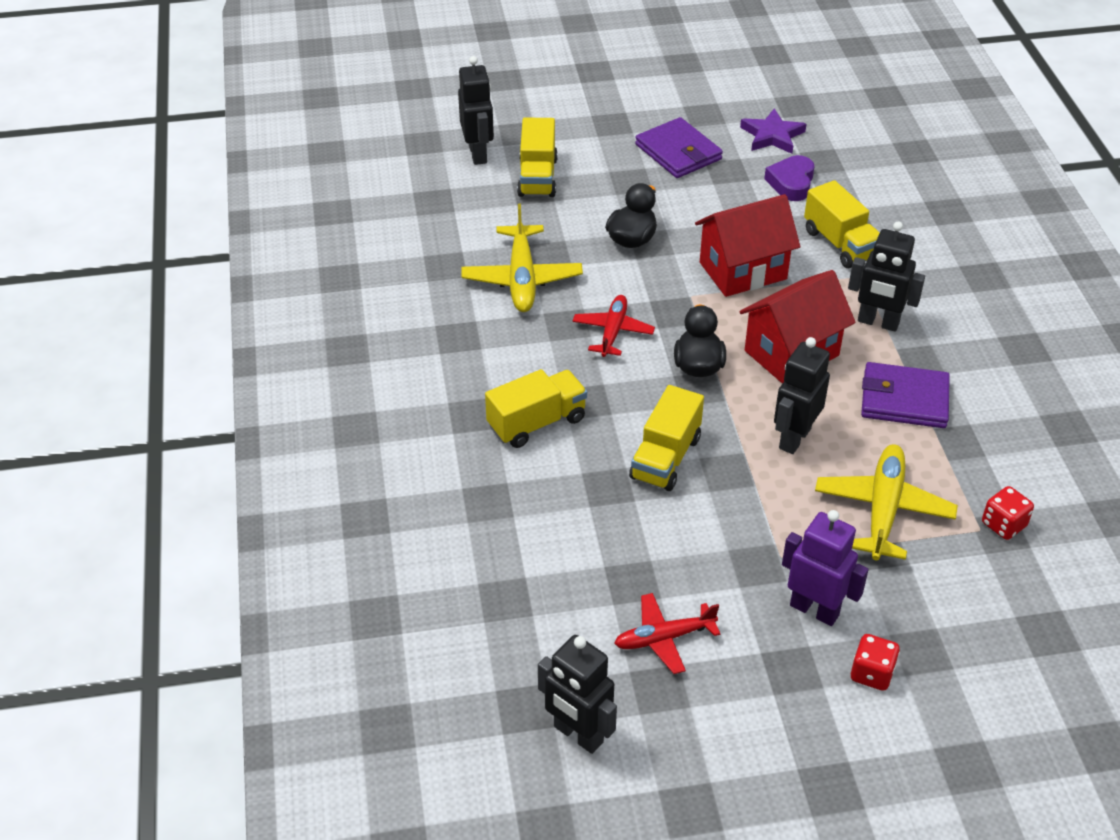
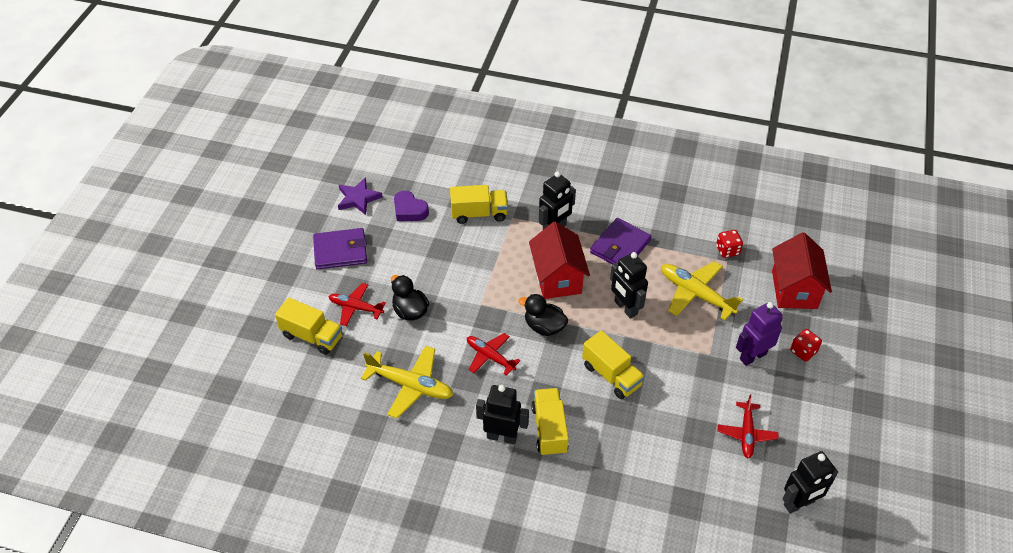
camera: 65 degrees left, 5 degrees up
black robot [458,56,494,165] -> black robot moved to [476,385,529,444]
red house [695,194,800,297] -> red house moved to [772,232,832,309]
none -> red plane [328,283,386,326]

